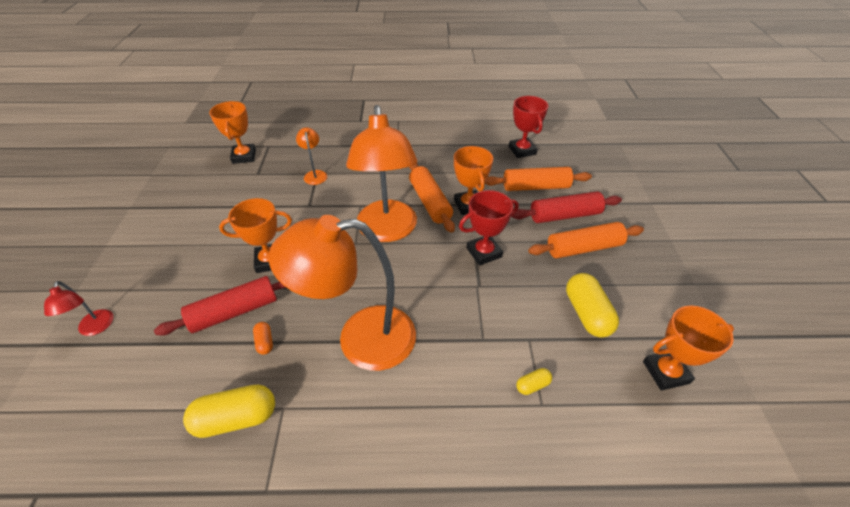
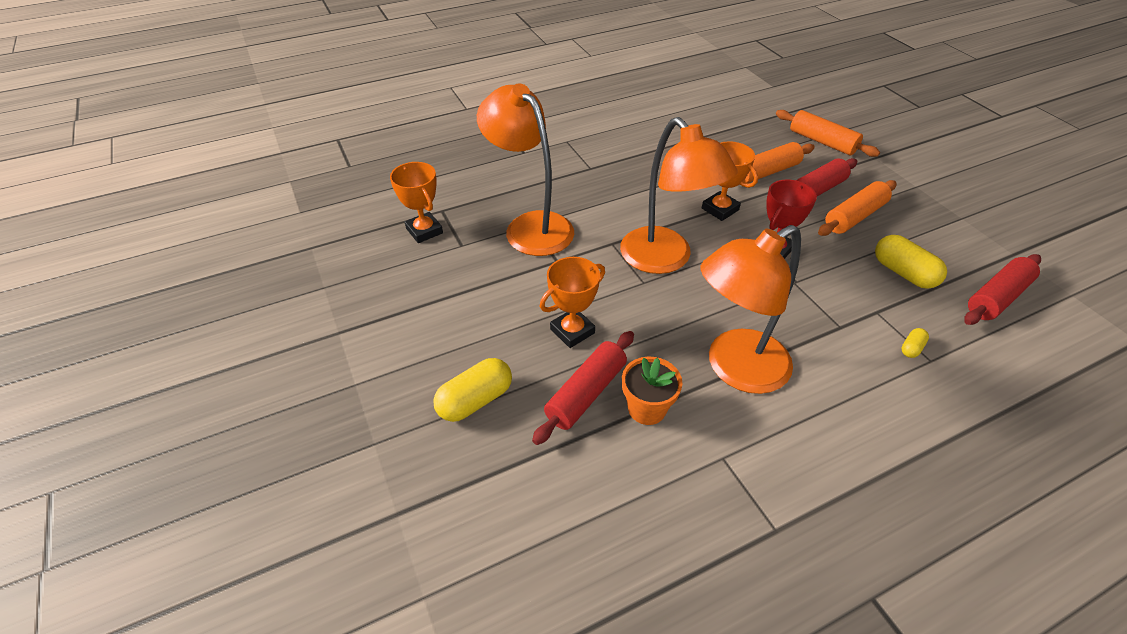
camera: 25 degrees left, 0 degrees up
red lamp [44,281,113,336] -> none
yellow capsule [183,385,275,438] -> yellow capsule moved to [433,358,512,422]
orange capsule [253,322,273,355] -> orange flower pot [622,357,683,425]
orange lamp [296,127,327,185] -> orange lamp [477,83,574,256], size x2.33
orange rolling pin [409,163,455,233] -> orange rolling pin moved to [776,110,880,157]
red trophy [509,96,548,158] -> none
orange trophy [643,306,734,391] -> red rolling pin [964,254,1041,325]

